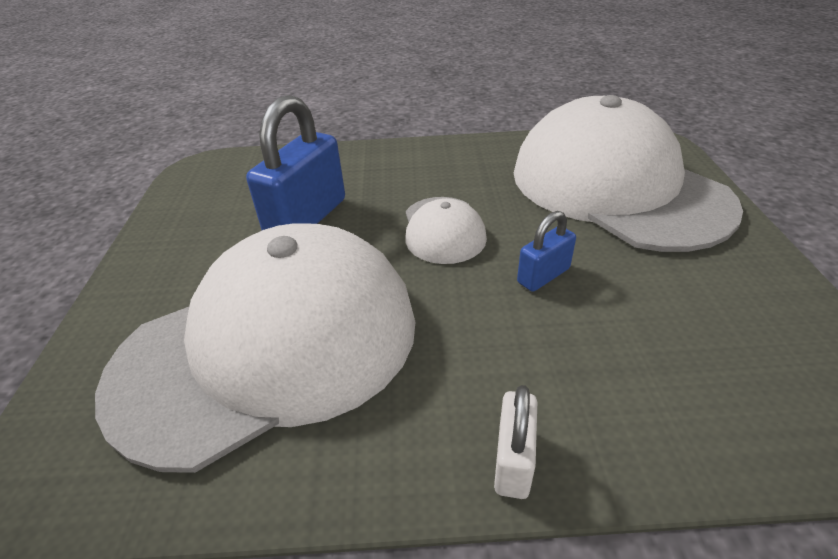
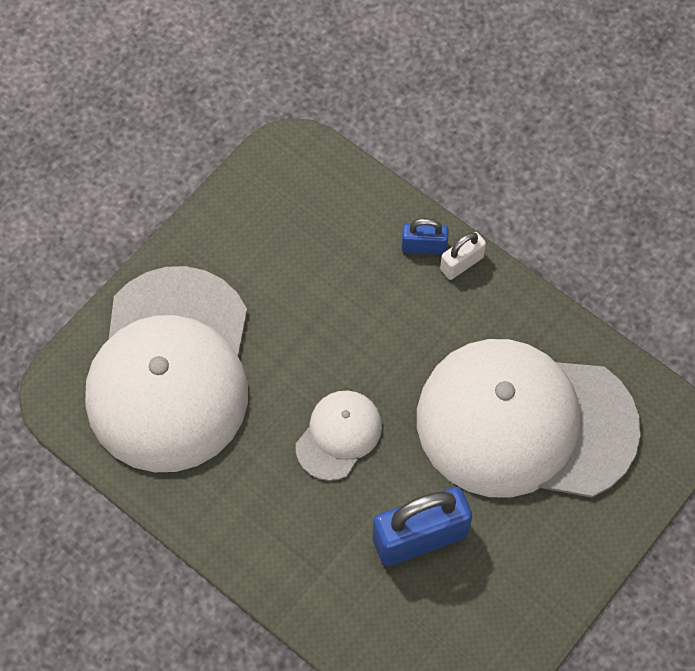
camera: 140 degrees left, 25 degrees up
blue padlock [517,211,576,292] -> blue padlock moved to [402,218,449,255]

